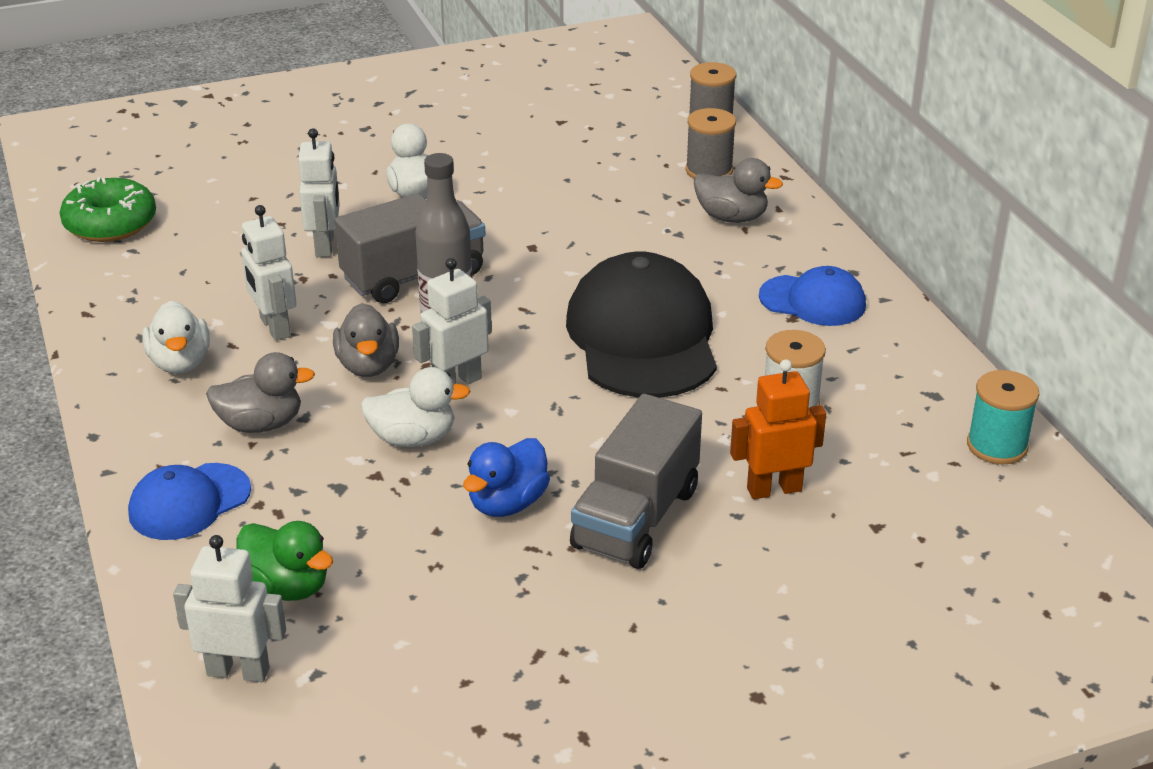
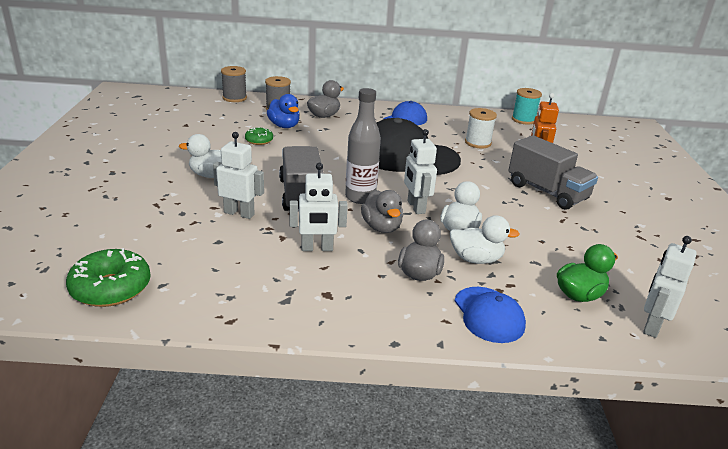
camera: 70 degrees left, 5 degrees down
white duck [142,301,210,374] -> white duck moved to [449,215,520,264]
grey duck [333,303,399,377] -> grey duck turned 60 degrees clockwise [361,190,403,233]
blue duck [463,438,550,517] -> blue duck moved to [267,94,300,128]
none -> green donut [245,127,273,145]

